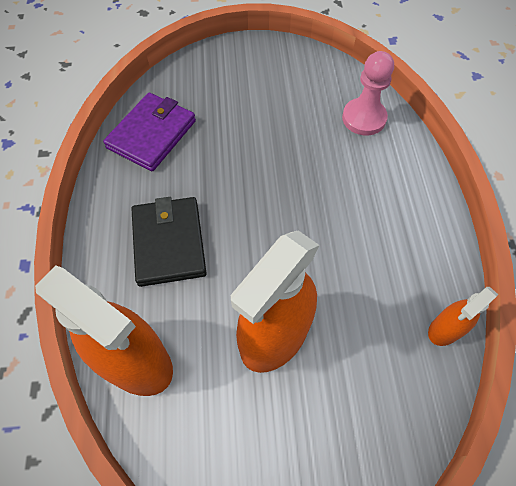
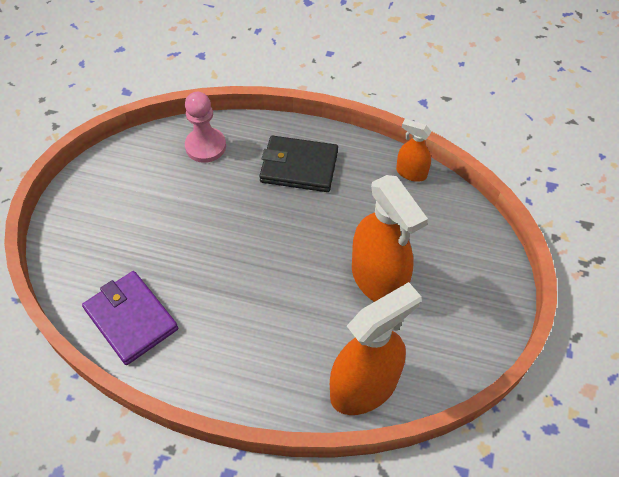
camera: 70 degrees left, 5 degrees down
black wallet [132,197,207,287] -> black wallet moved to [259,136,338,192]
orange spray bottle [428,287,498,346] -> orange spray bottle turned 135 degrees clockwise [396,119,431,182]

